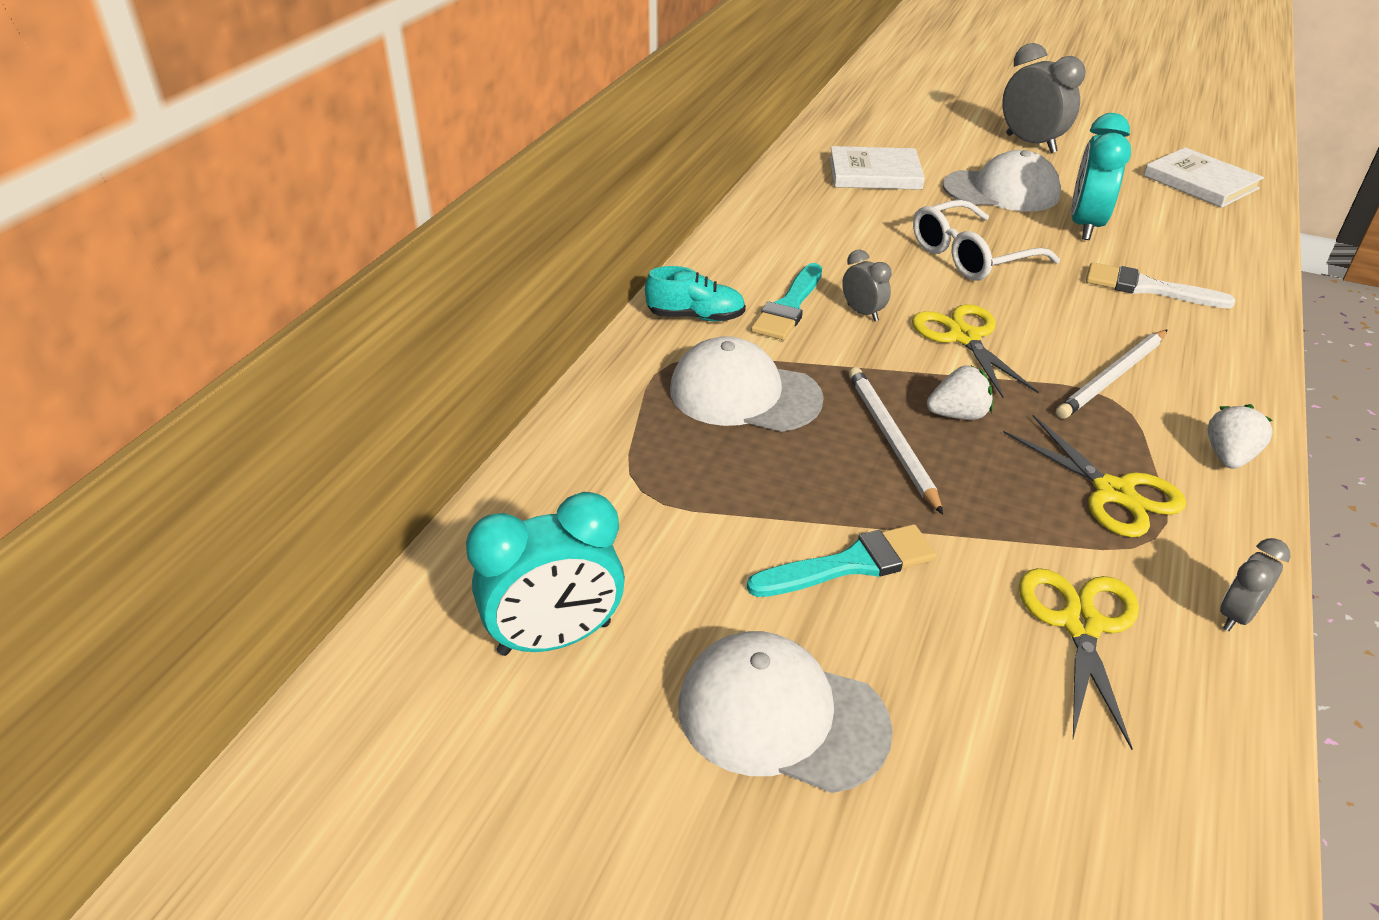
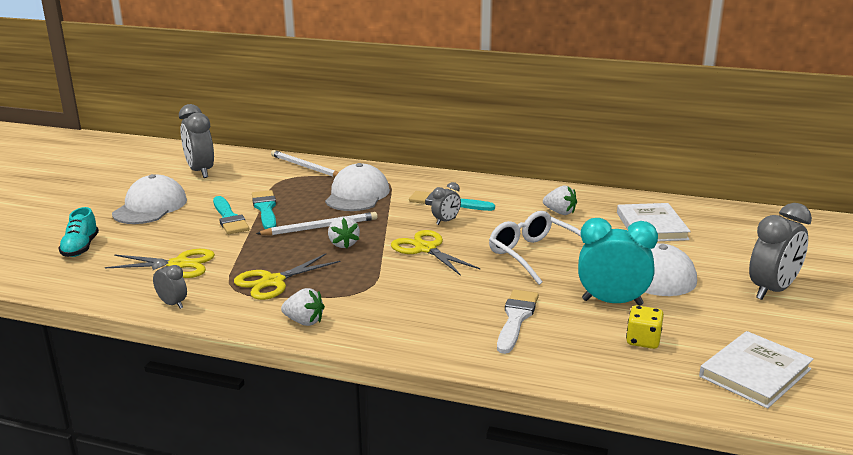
camera: 85 degrees right, 15 degrees down
turquoise clock [466,492,625,656] -> grey clock [179,104,214,178]
turquoise shoe [645,266,746,321] -> turquoise shoe moved to [58,207,99,257]
yellow scissors [912,304,1039,398] -> yellow scissors turned 105 degrees counterclockwise [391,230,480,276]
white pencil [1056,330,1167,419] -> white pencil moved to [271,150,339,177]
none -> turquoise brush [252,190,276,229]
none -> white strawberry [543,185,577,215]
none -> yellow dice [626,305,664,349]

